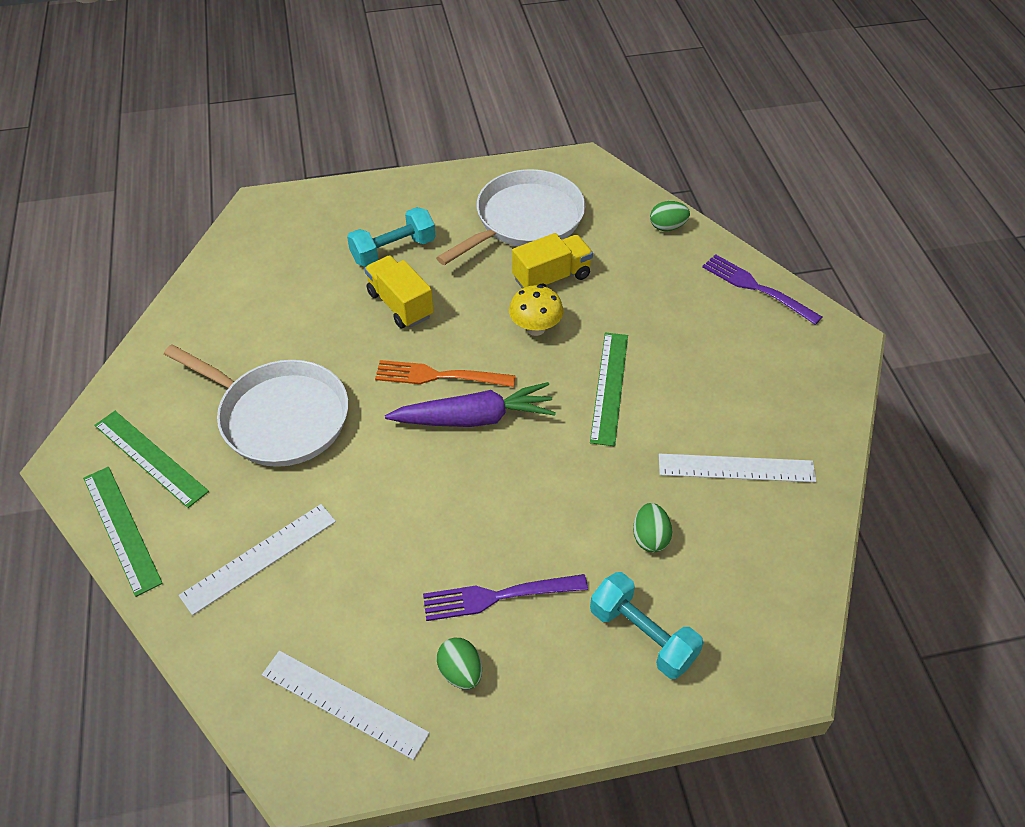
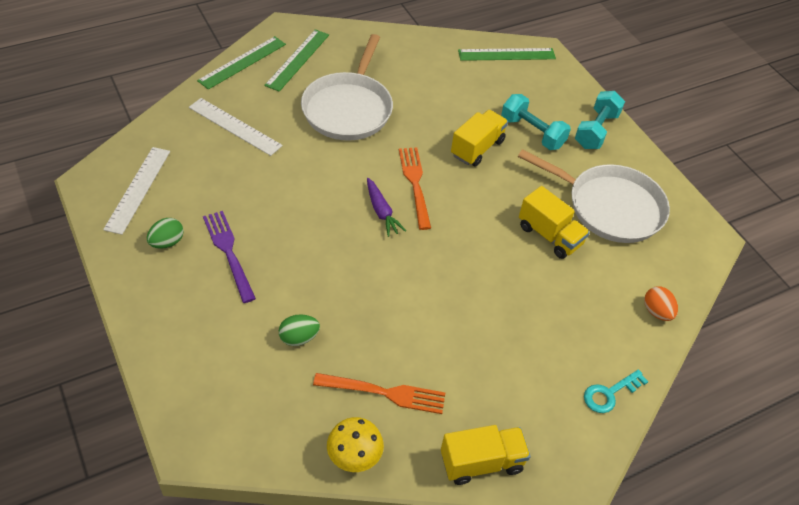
camera: 70 degrees right, 0 degrees up
purple carrot [385,382,556,427] -> purple carrot [367,178,406,237], size x0.60
yellow mushroom [509,285,563,336] -> yellow mushroom moved to [327,417,384,472]
green ruler [590,332,628,446] -> green ruler moved to [458,48,556,61]
turquoise dumbbell [590,572,704,679] -> turquoise dumbbell moved to [575,91,625,149]
green egg [650,201,690,231] -> orange egg [644,286,678,321]
white ruler [659,454,816,482] -> orange fork [313,373,445,414]
purple fork [702,254,822,325] -> turquoise key [584,369,648,413]
none -> yellow truck [441,425,531,485]

